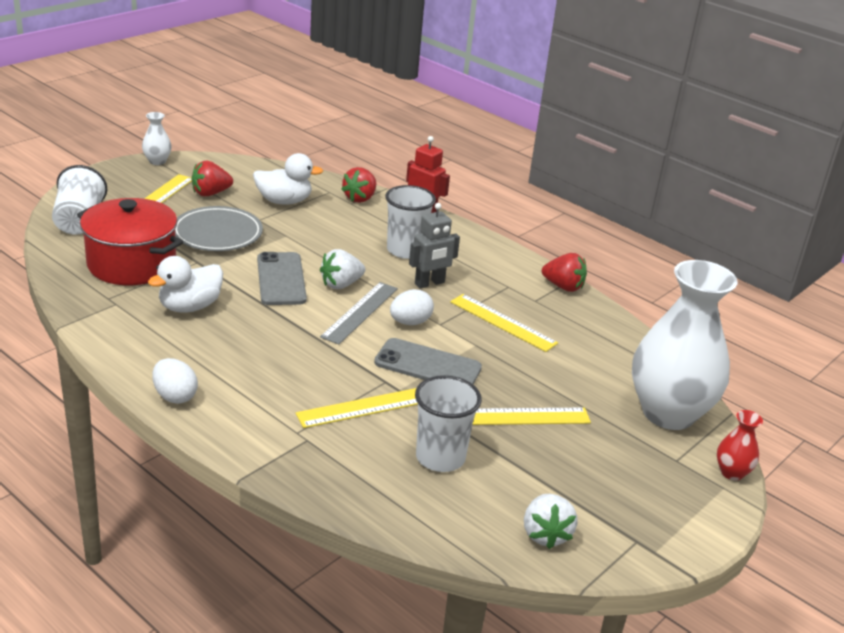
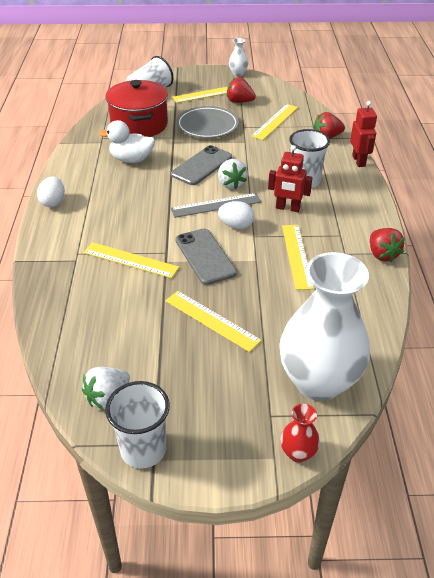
camera: 50 degrees right, 10 degrees up
white duck [253,153,323,205] -> yellow ruler [251,104,298,140]
white strawberry [320,249,365,289] -> white strawberry turned 120 degrees counterclockwise [218,159,248,190]
grey robot [409,203,460,288] -> red robot [268,145,312,212]
white cup [415,375,482,472] -> white cup moved to [105,381,170,468]

